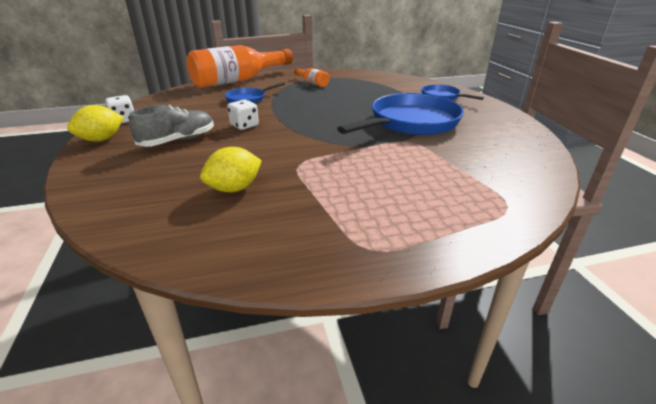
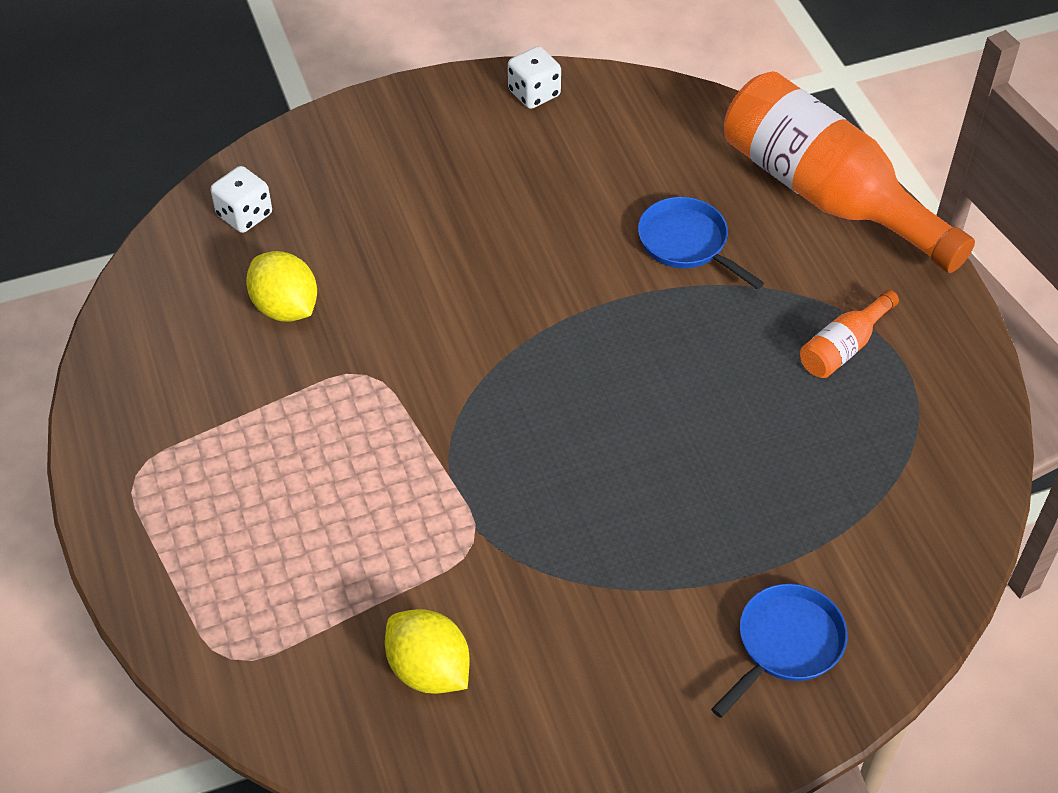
camera: 85 degrees right, 20 degrees up
yellow lemon [67,105,124,142] -> yellow lemon moved to [385,609,469,694]
grey shoe [129,105,214,147] -> none
white dice [227,100,259,130] -> white dice moved to [211,166,272,233]
blue pan [337,93,464,135] -> none

